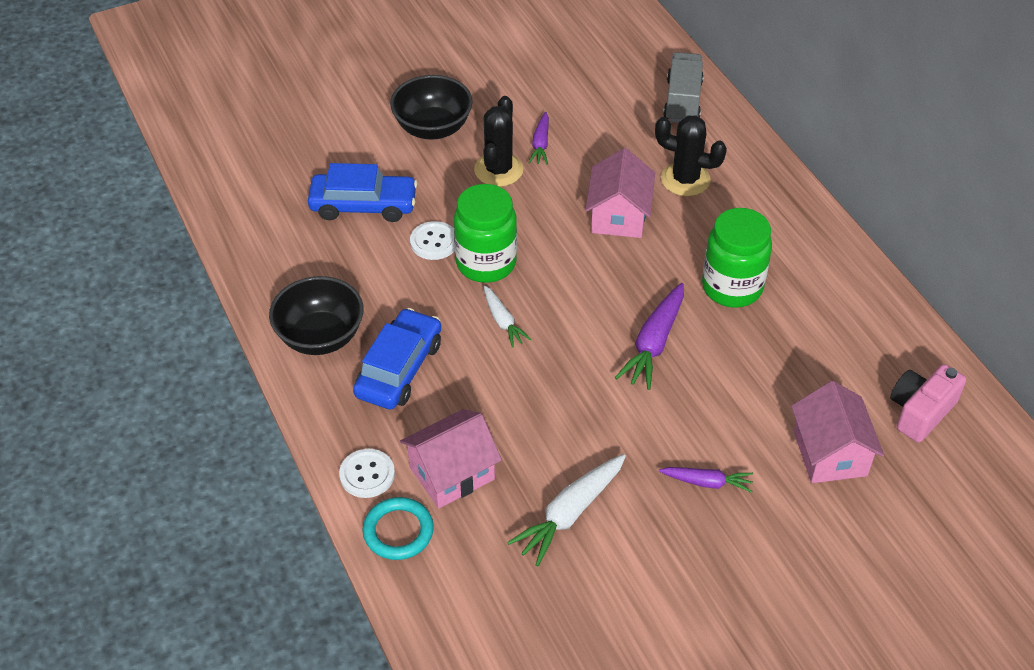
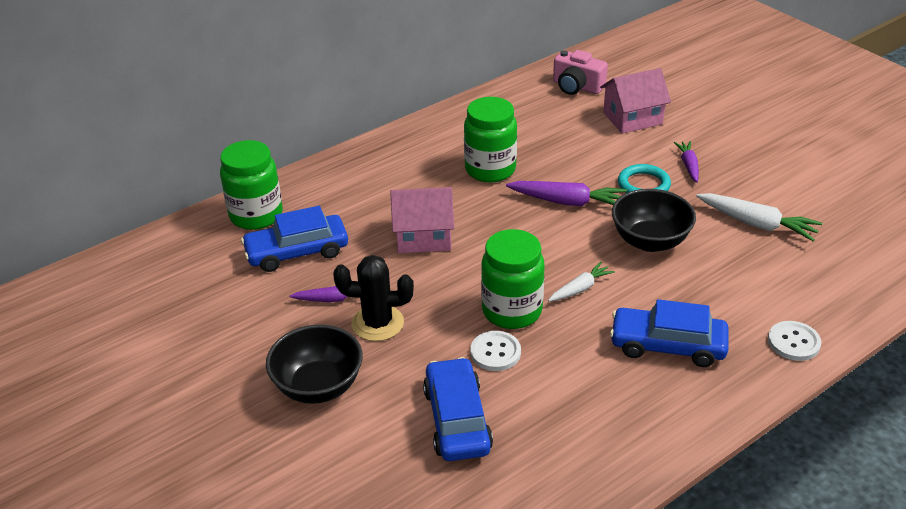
camera: 100 degrees left, 10 degrees down
black bowl [269,276,364,355] -> black bowl moved to [612,189,696,252]
turquoise ring [362,497,434,560] -> turquoise ring moved to [618,164,671,193]
pink house [400,409,502,508] -> none
black cactus [655,115,727,196] -> none
grey truck [663,52,704,123] -> green jar [220,140,283,230]
none -> blue car [241,206,348,272]

